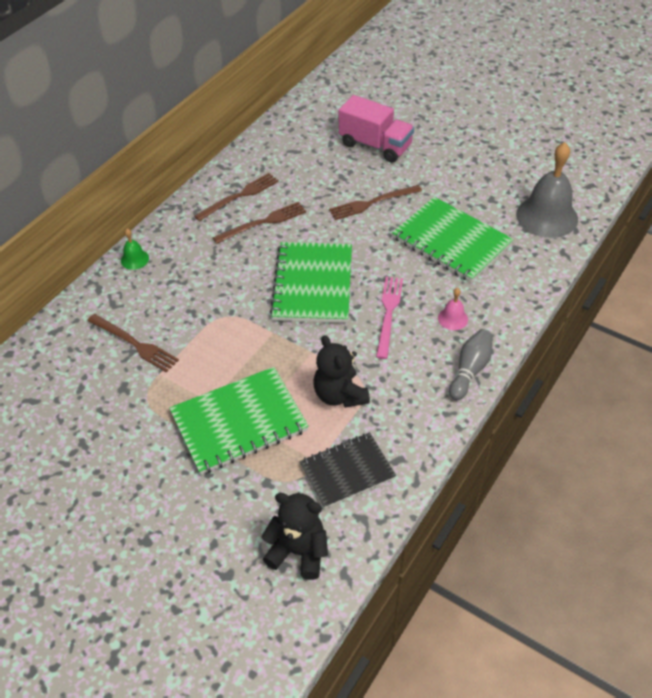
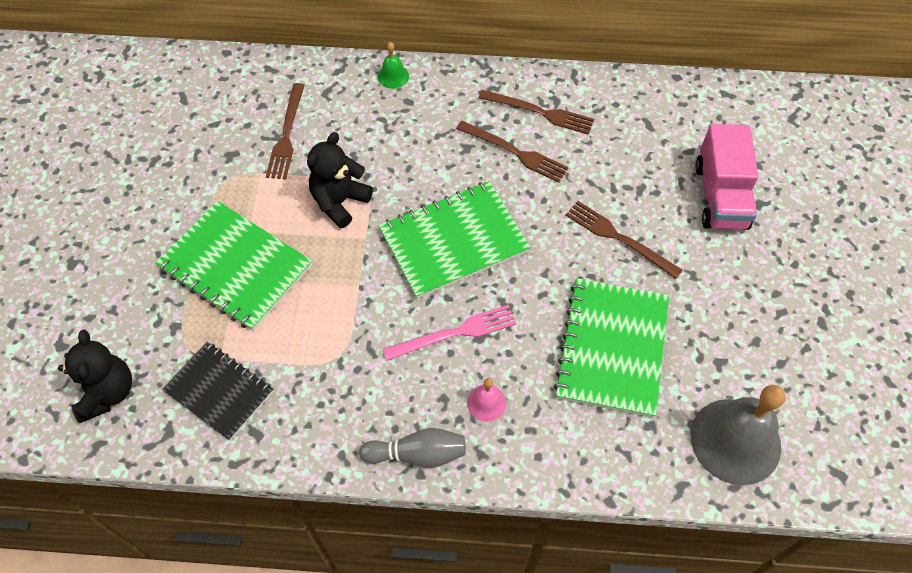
camera: 60 degrees right, 10 degrees up
black teddy bear [313,335,370,408] -> black teddy bear moved to [307,132,373,228]

